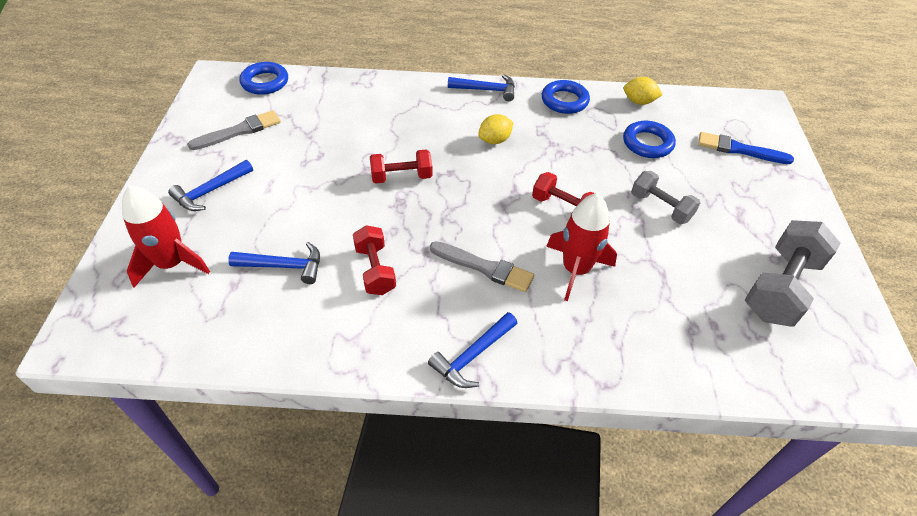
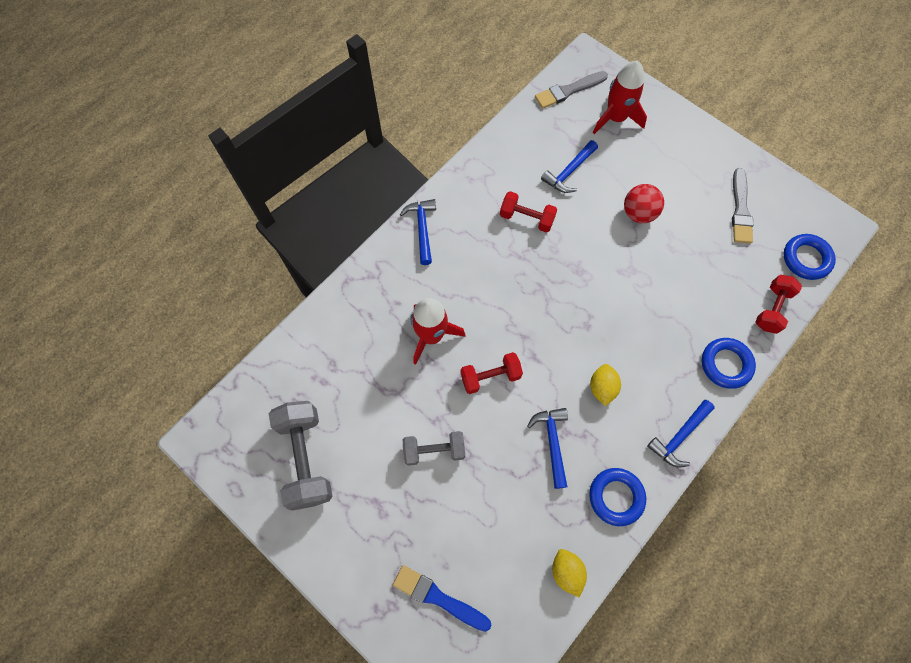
camera: 130 degrees right, 20 degrees up
blue hammer [168,160,253,211] -> blue hammer moved to [527,408,568,489]
red dumbbell [370,149,432,184] -> red dumbbell moved to [755,275,802,334]
grey brush [430,241,534,292] -> grey brush moved to [535,71,608,109]
blue ring [623,121,676,158] -> blue ring moved to [702,338,756,389]
yellow lemon [624,77,663,105] -> yellow lemon turned 75 degrees counterclockwise [552,549,587,598]
blue brush [698,132,794,164] -> blue brush turned 120 degrees counterclockwise [393,565,492,632]
none -> red ball [624,184,664,223]

